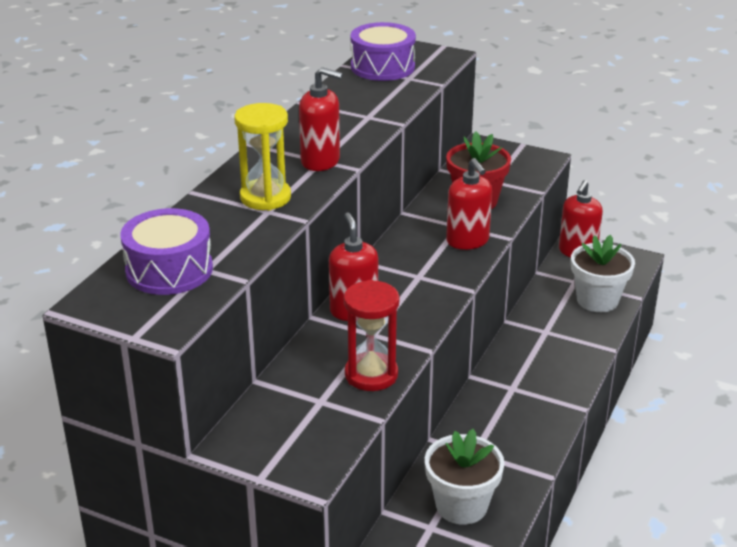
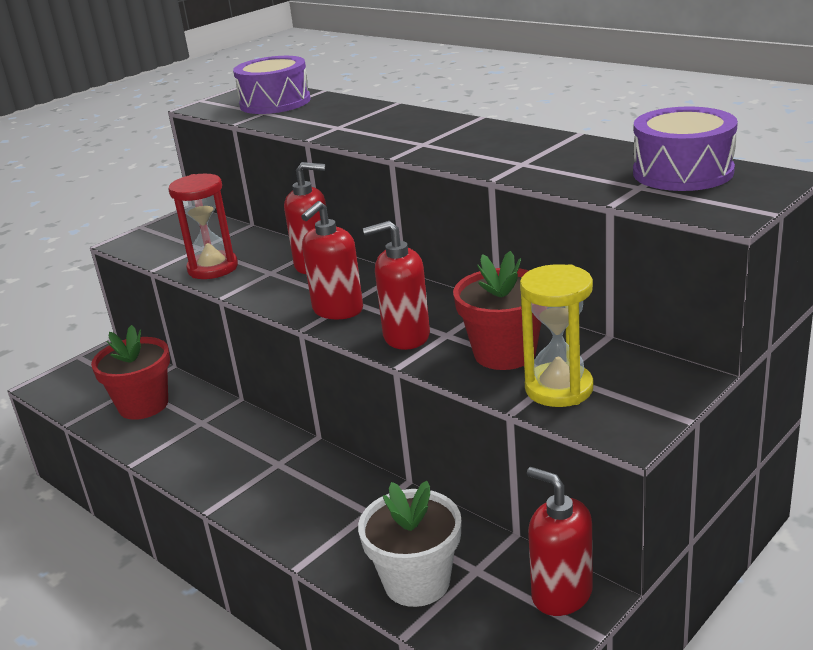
camera: 110 degrees right, 5 degrees down
yellow hourglass [235,103,291,211] -> yellow hourglass moved to [520,264,593,407]
red soap dispenser [299,67,343,171] -> red soap dispenser moved to [301,201,363,319]
white flower pot [425,429,505,525] -> red flower pot [91,325,170,420]

